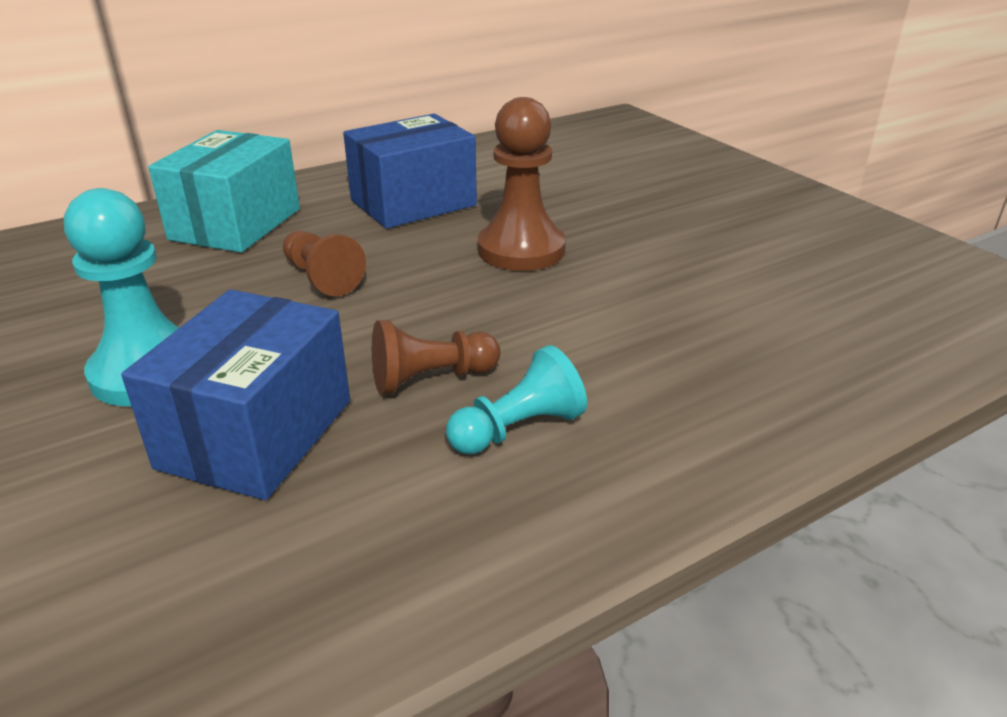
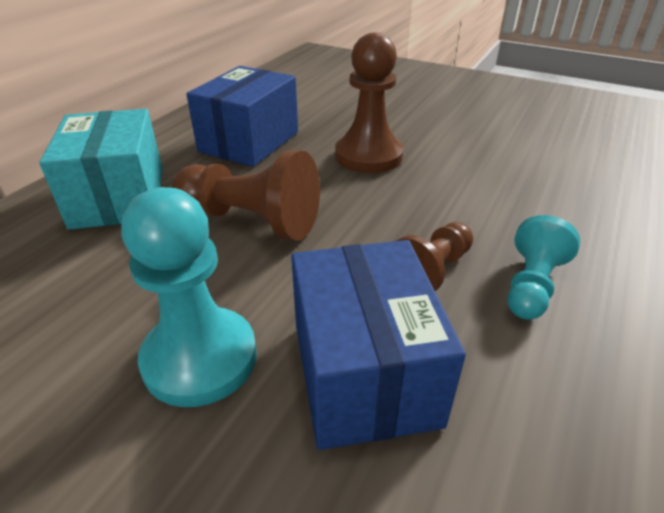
camera: 30 degrees left, 5 degrees up
brown pawn [283,231,366,296] -> brown pawn [172,150,320,241], size x1.59

